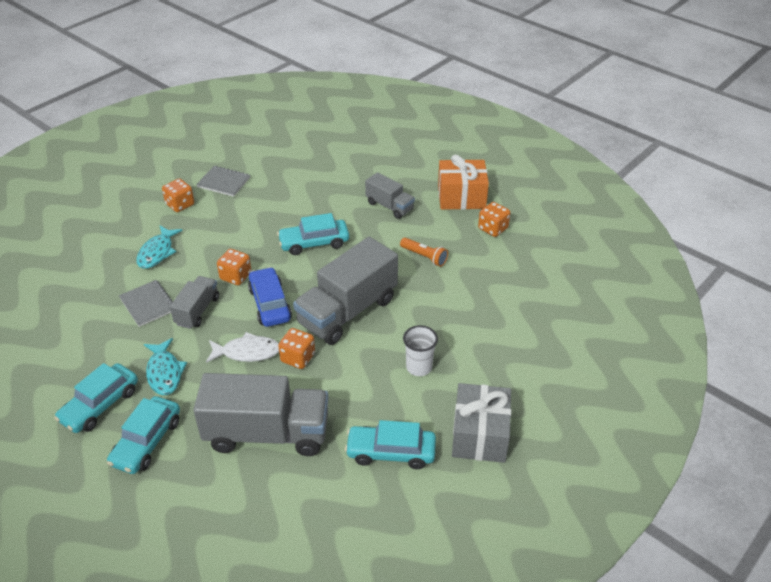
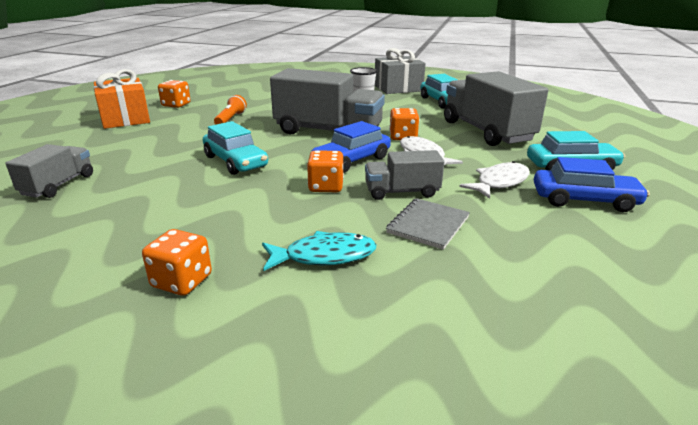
camera: 115 degrees left, 15 degrees down
turquoise car [54,363,138,433] -> blue car [534,157,650,212]
turquoise fish [144,338,187,395] -> white fish [459,161,530,199]
grey notebook [196,166,250,197] -> none
grey truck [365,172,415,219] -> grey truck moved to [6,144,93,198]

